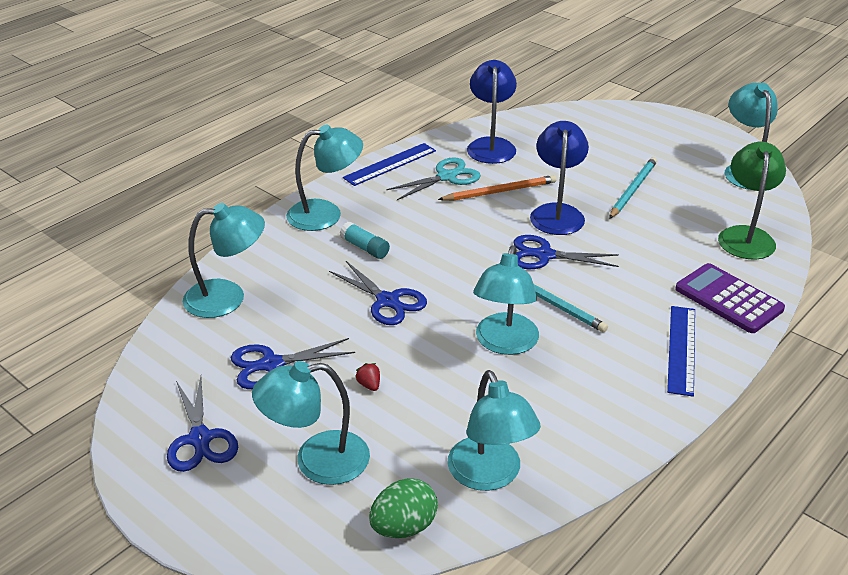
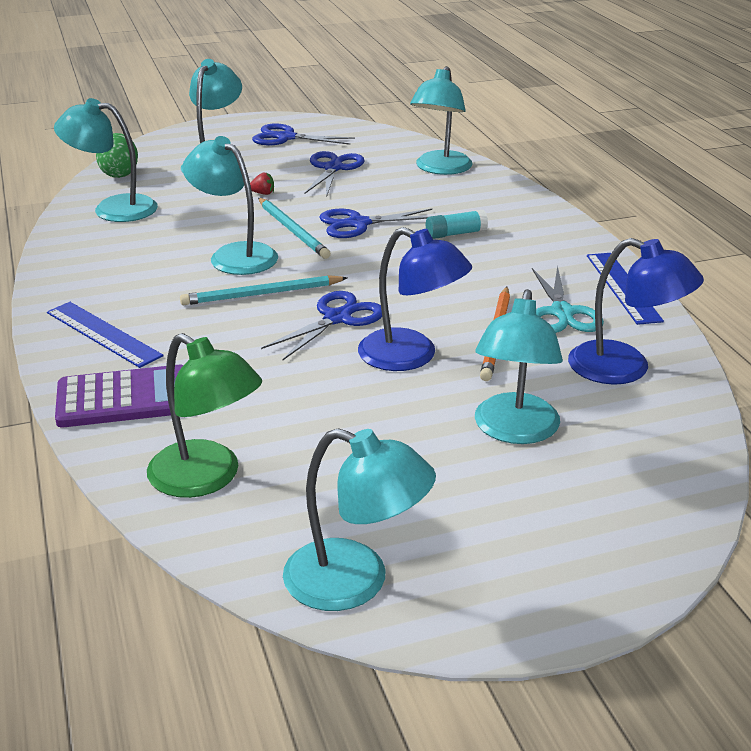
camera: 120 degrees right, 5 degrees down
turquoise lamp [286,124,363,231] -> turquoise lamp moved to [475,289,563,444]
turquoise pencil [609,157,657,219] -> turquoise pencil moved to [258,198,331,259]

